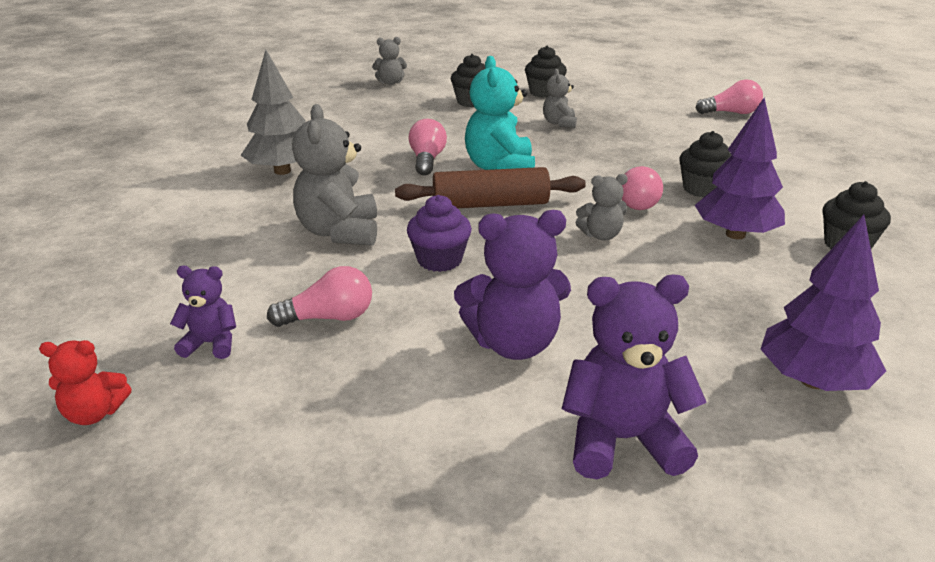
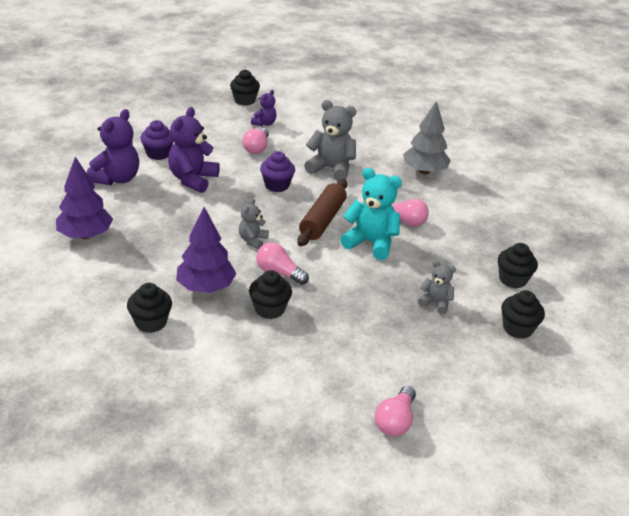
camera: 115 degrees right, 5 degrees up
red teddy bear [39,340,132,425] -> black cupcake [230,70,260,106]
grey teddy bear [372,37,407,85] -> none
none -> purple cupcake [140,120,174,160]

